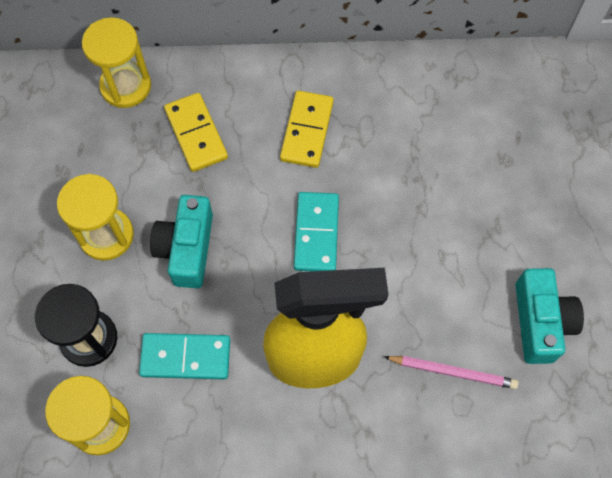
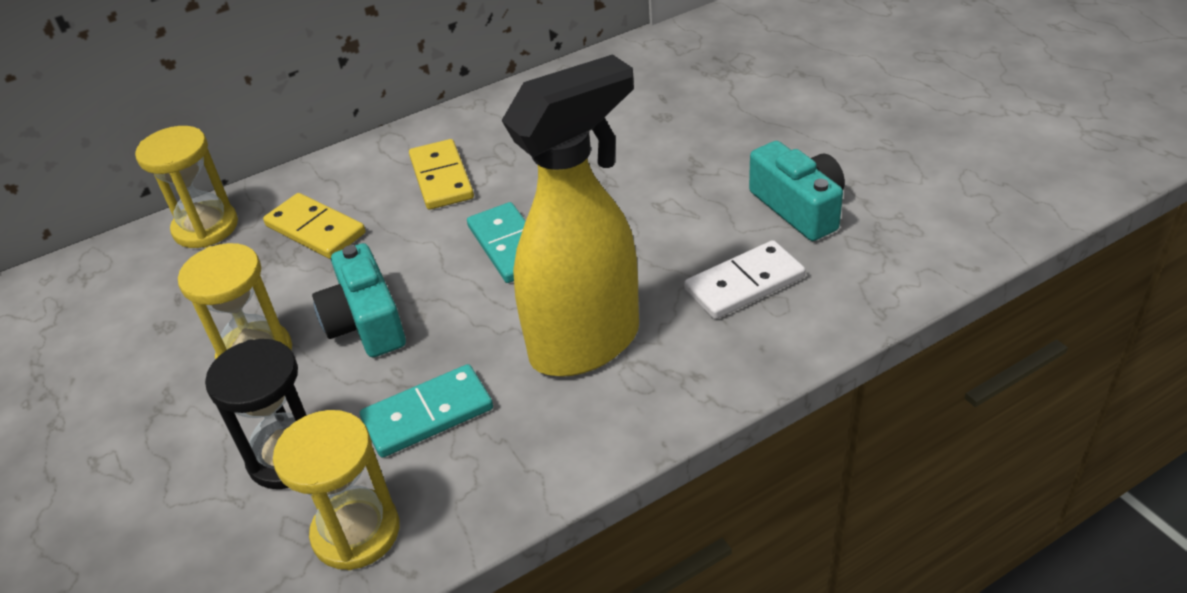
camera: 25 degrees left, 25 degrees down
pink pencil [384,356,519,389] -> white domino [684,240,805,319]

